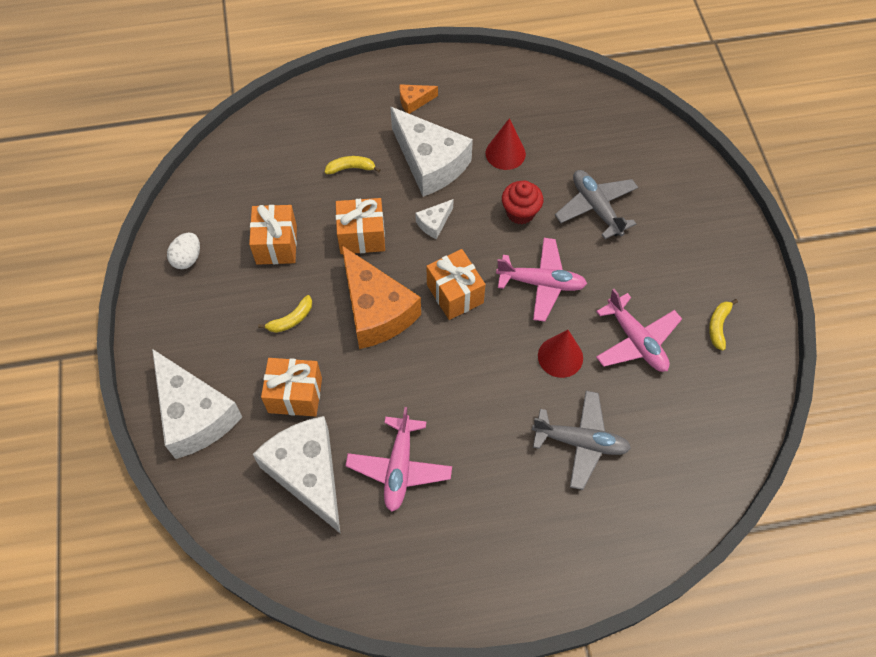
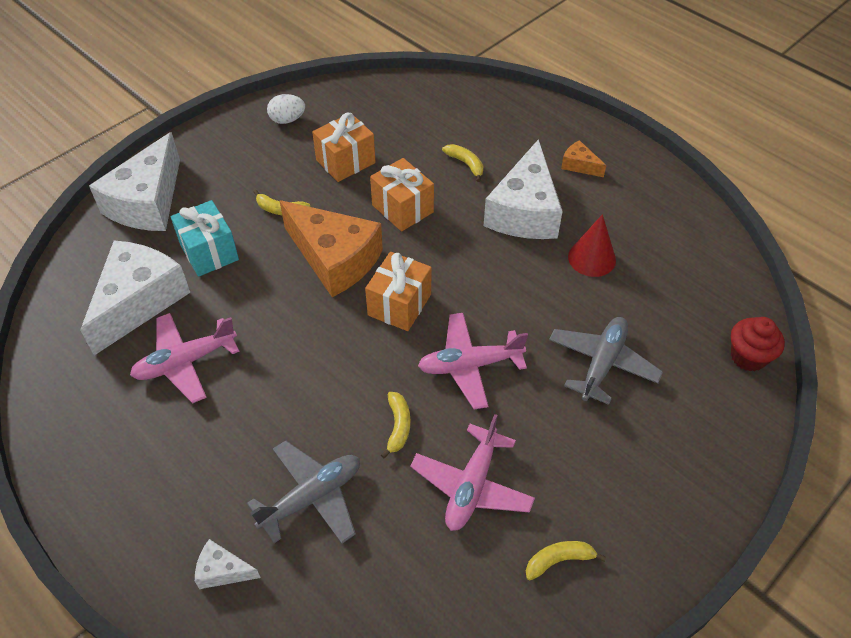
camera: 55 degrees right, 10 degrees down
orange gift [261,358,322,417] -> turquoise gift [171,200,239,277]
orange cheese [342,246,421,349] -> orange cheese turned 75 degrees counterclockwise [280,200,383,297]
white cheese [415,199,453,239] -> white cheese moved to [195,539,261,589]
pink plane [496,238,587,322] -> pink plane turned 105 degrees clockwise [418,313,528,410]
red cupcake [502,180,543,224] -> red cupcake moved to [731,317,785,371]
grey plane [532,391,631,490] -> grey plane turned 105 degrees counterclockwise [247,440,360,544]
red cone [538,330,583,378] -> yellow banana [381,392,411,458]

